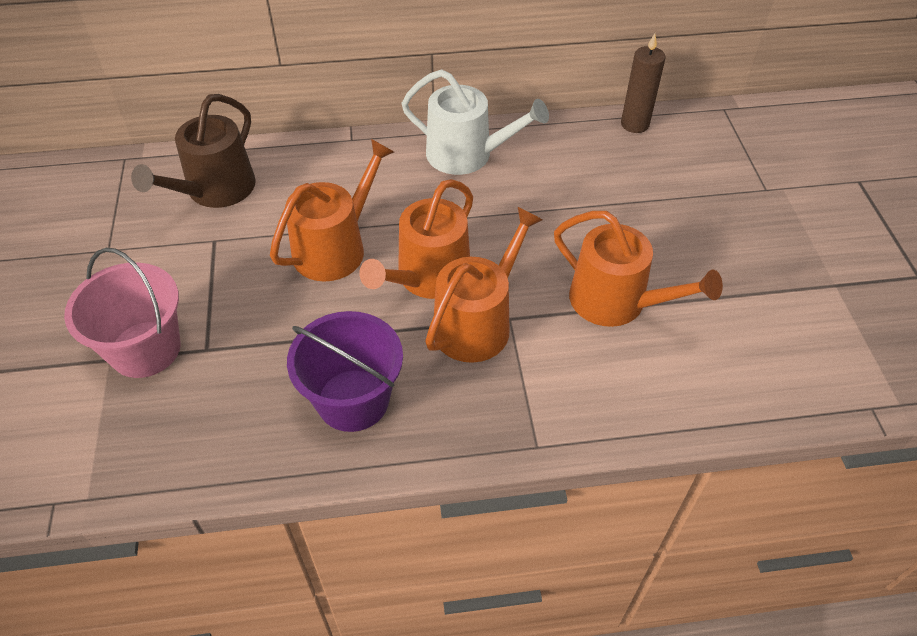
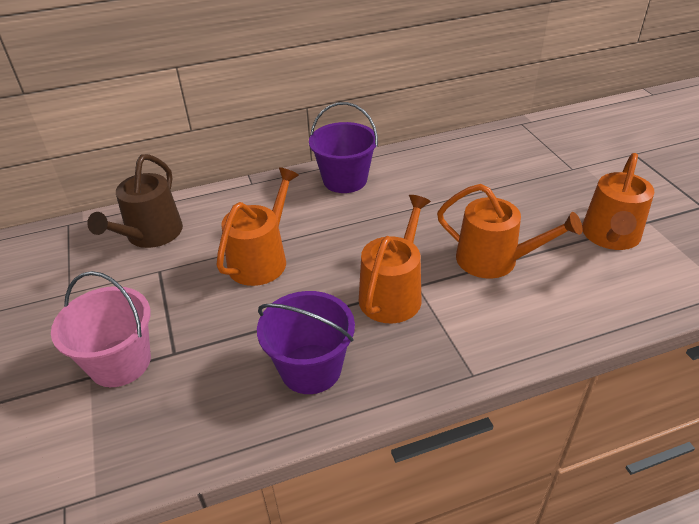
camera: 10 degrees left, 10 degrees down
orange watering can [359,179,473,299] -> orange watering can moved to [582,153,655,250]
white watering can [401,70,549,175] -> purple bucket [309,102,378,193]
brown candle [621,33,665,133] -> none

